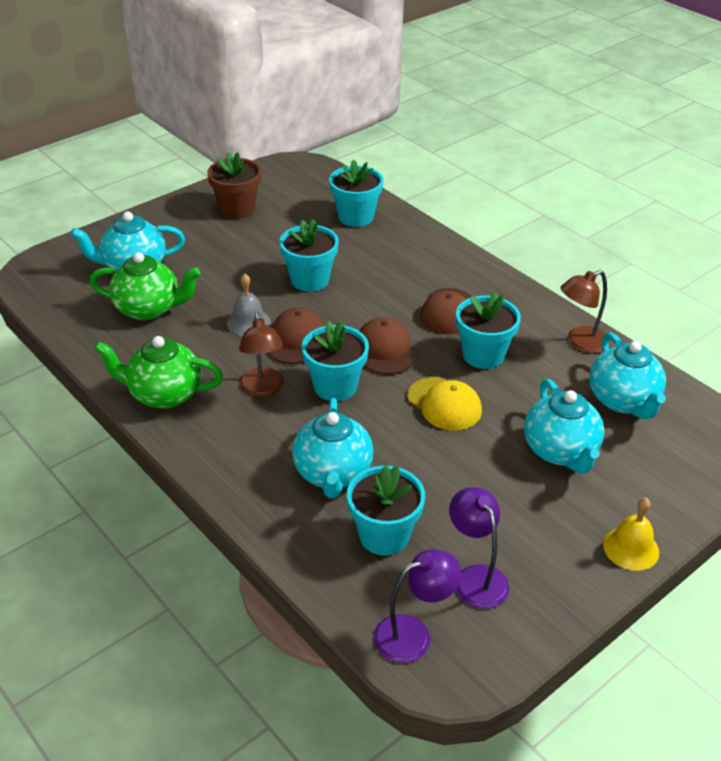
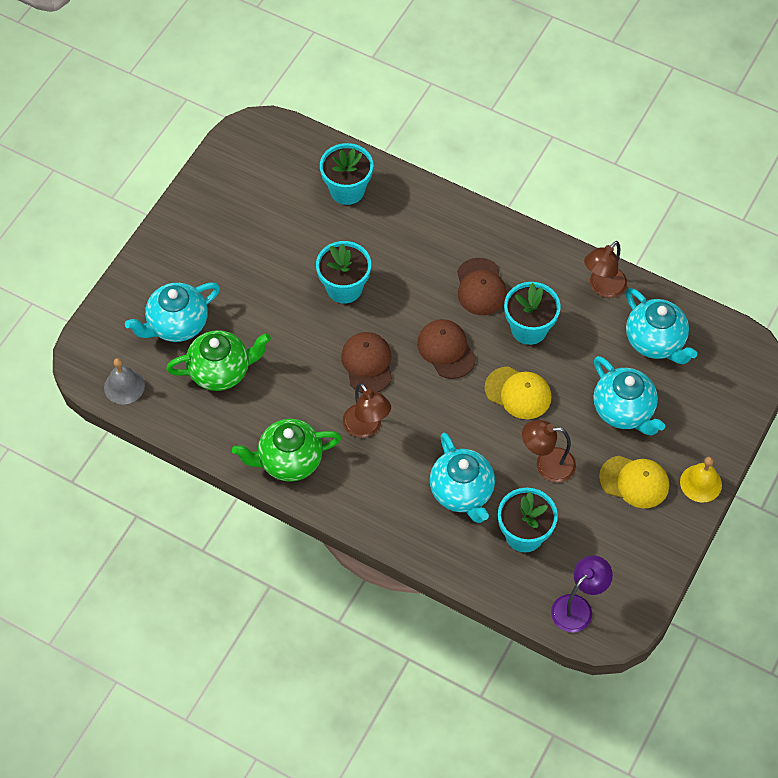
camera: 20 degrees left, 20 degrees up
brown flower pot [207,151,262,219] -> none
grey bell [227,274,271,336] -> grey bell moved to [104,358,145,404]
turquoise flower pot [302,321,369,401] -> none
purple lamp [449,487,510,609] -> none
none -> brown lamp [522,420,576,483]
none -> yellow cap [599,456,669,508]

